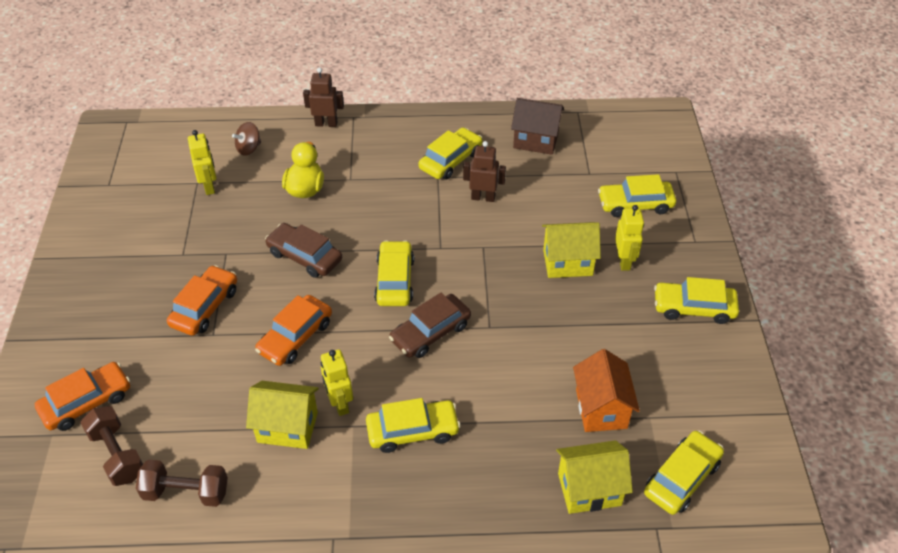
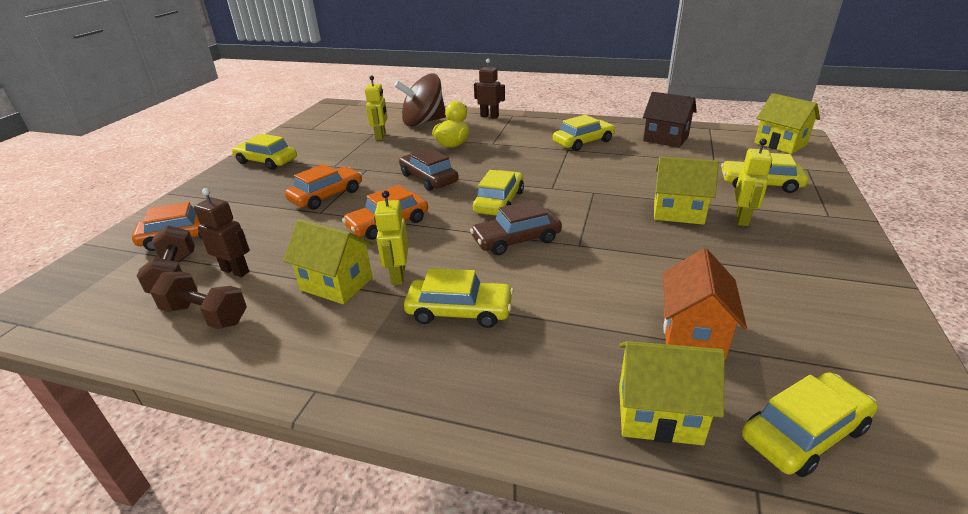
camera: 20 degrees right, 15 degrees down
brown spinning top [232,122,261,156] -> brown spinning top [394,73,446,127], size x2.11
brown robot [463,141,506,202] -> brown robot moved to [194,188,250,277]
yellow car [654,277,739,324] -> yellow car moved to [232,134,297,170]
none -> yellow house [754,93,820,154]

